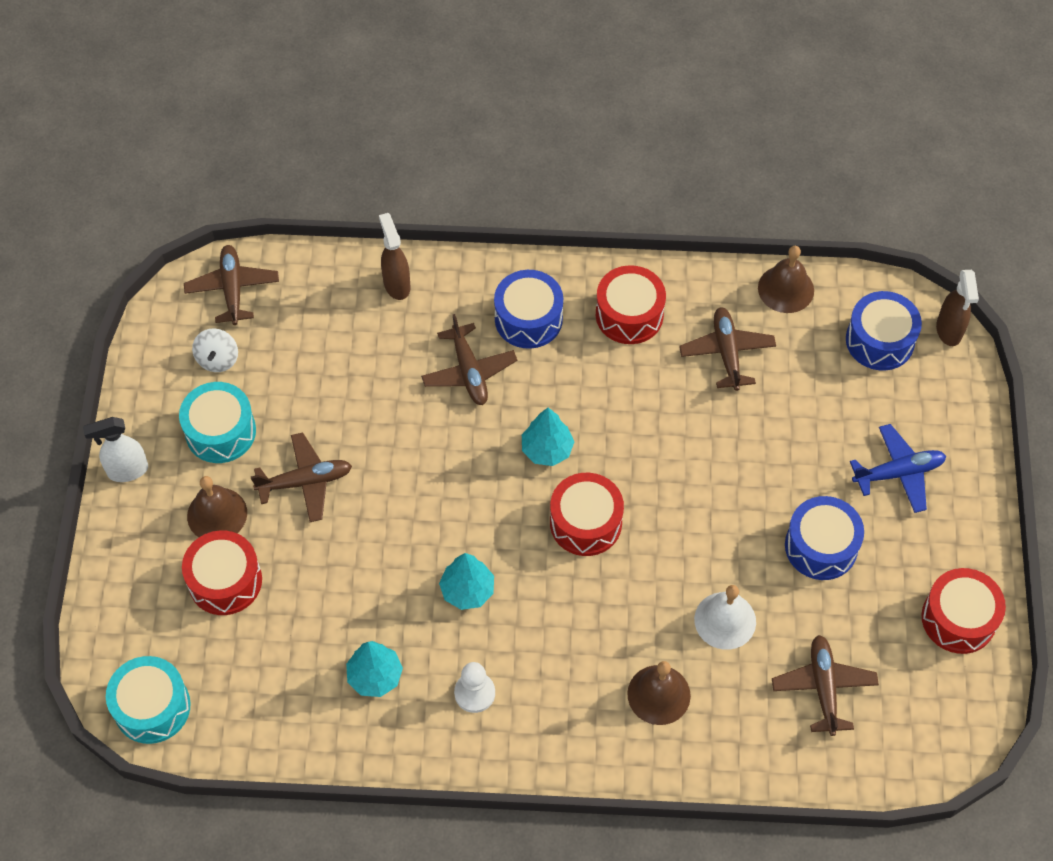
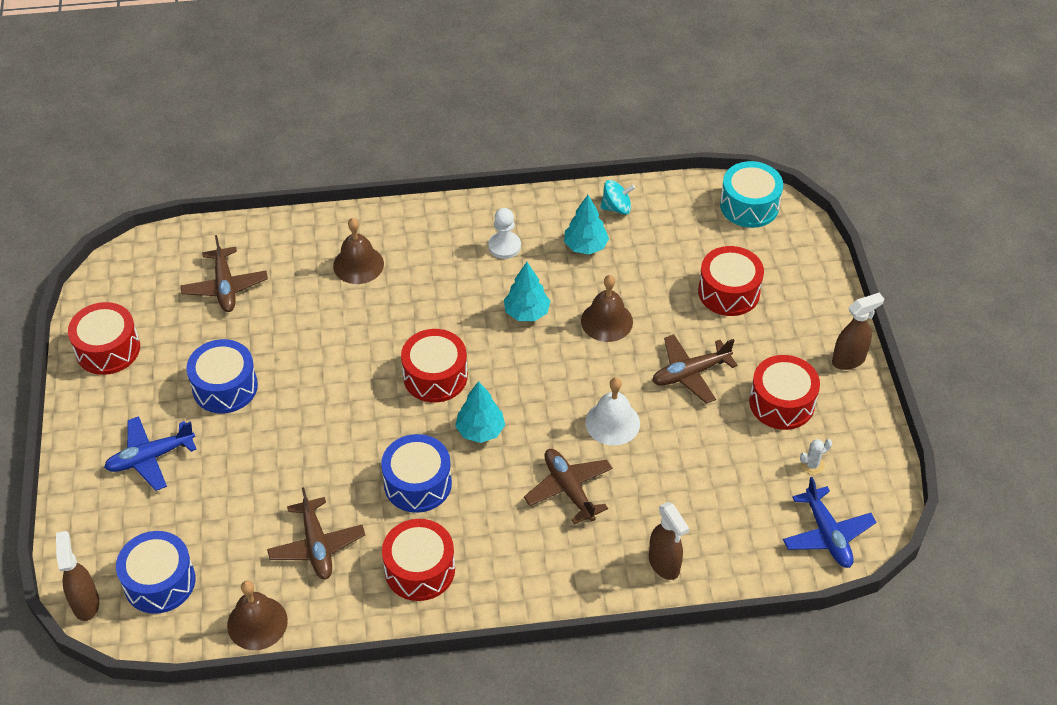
camera: 170 degrees right, 10 degrees down
white spray bottle [83,417,148,482] -> brown spray bottle [832,293,884,370]
turquoise drum [179,382,256,463] -> red drum [749,355,820,430]
brown plane [184,245,279,325] -> blue plane [783,477,876,568]
brown bell [187,476,247,537] -> brown bell moved to [581,275,633,342]
white spinning top [192,329,238,372] -> white cactus [800,439,832,475]
blue drum [494,270,563,349] -> blue drum moved to [381,434,452,513]
white bell [694,585,756,650] -> white bell moved to [585,377,640,446]
none -> turquoise spinning top [600,180,635,214]

